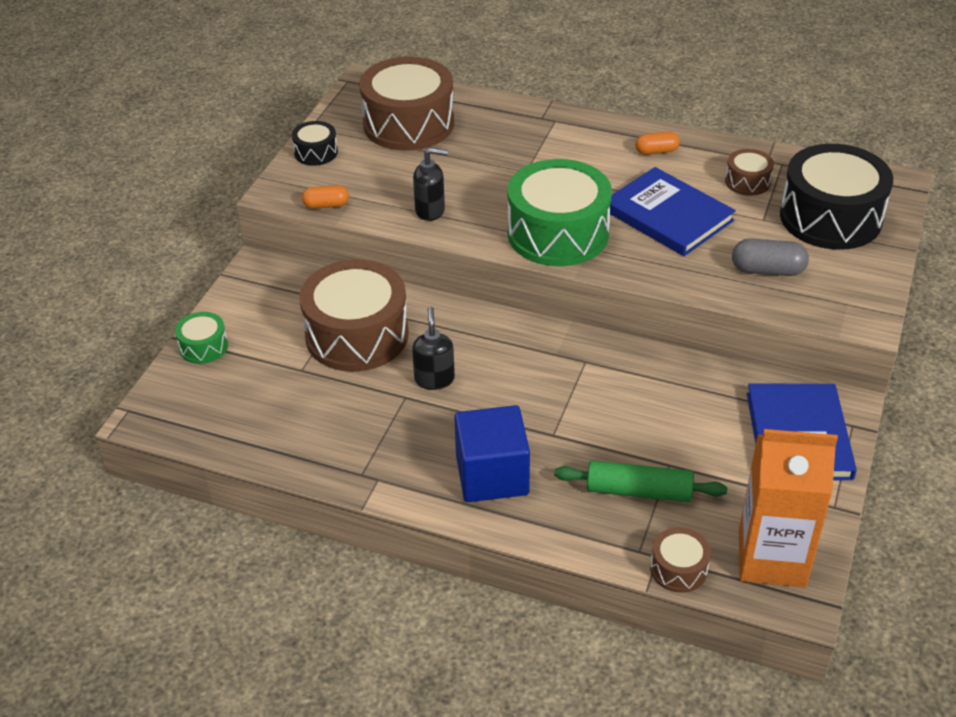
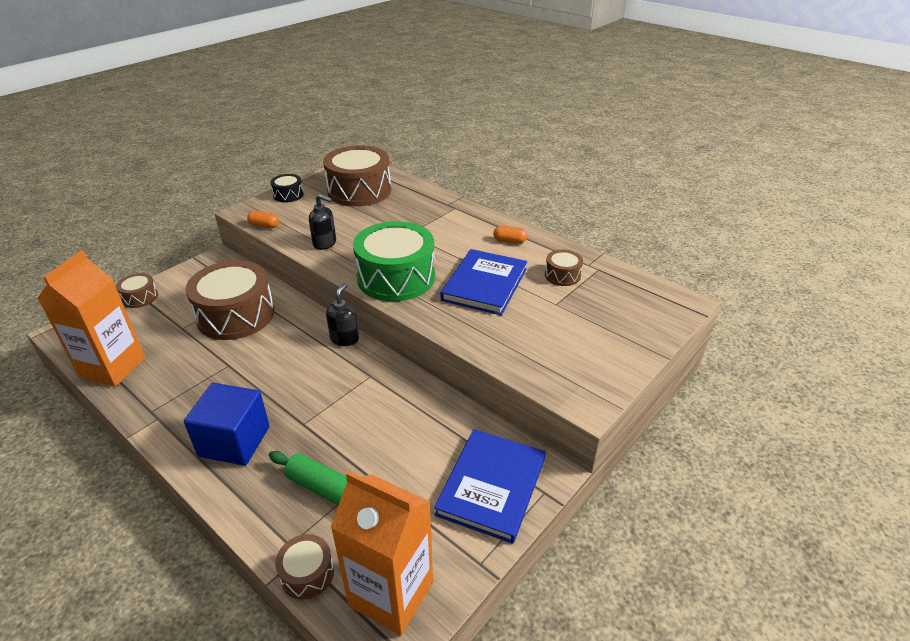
camera: 20 degrees right, 5 degrees down
green drum [175,312,228,364] -> brown drum [116,273,158,308]
black soap dispenser [412,307,455,390] -> black soap dispenser moved to [326,283,359,346]
blue book [610,167,736,256] -> blue book turned 45 degrees clockwise [441,249,527,315]
grey capsule [732,238,809,276] -> none
black drum [780,144,893,250] -> none
none -> orange carton [37,250,145,387]

